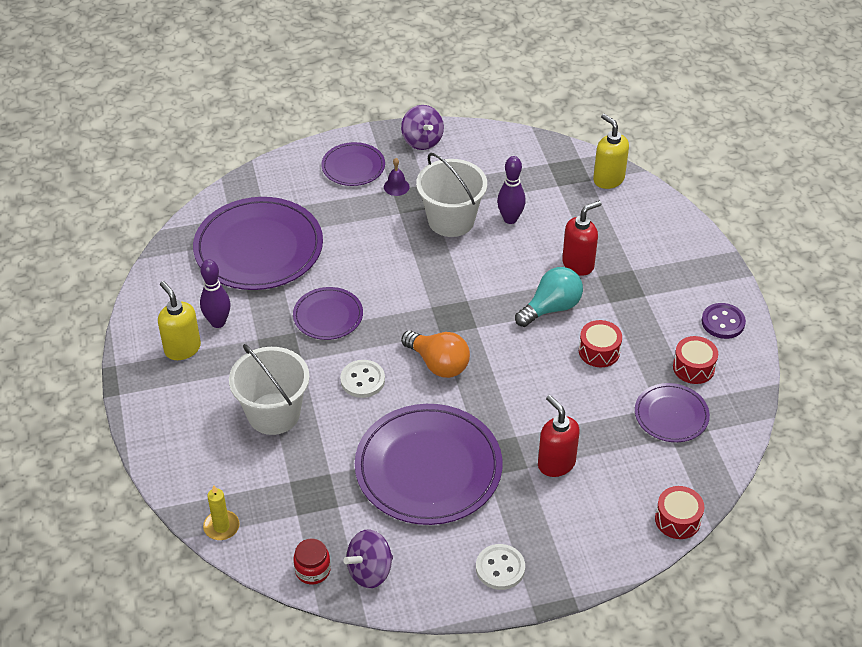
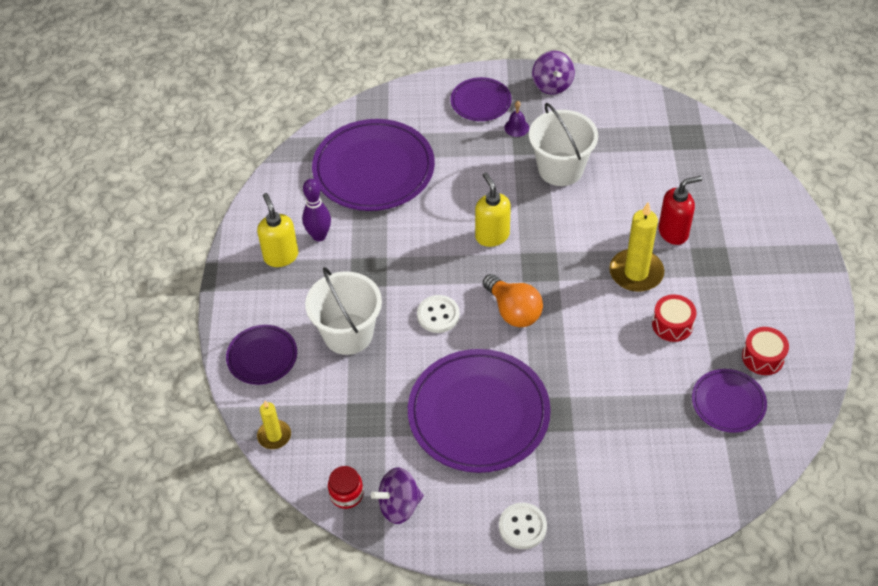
camera: 15 degrees right, 5 degrees up
purple plate [293,287,363,340] -> purple plate moved to [226,325,297,385]
purple bowling pin [497,156,526,224] -> none
turquoise light bulb [515,267,583,327] -> yellow candle [609,202,664,292]
red soap dispenser [538,395,580,477] -> none
yellow soap dispenser [593,114,629,189] -> yellow soap dispenser moved to [475,172,511,247]
red drum [655,486,704,539] -> none
purple button [702,303,746,339] -> none

